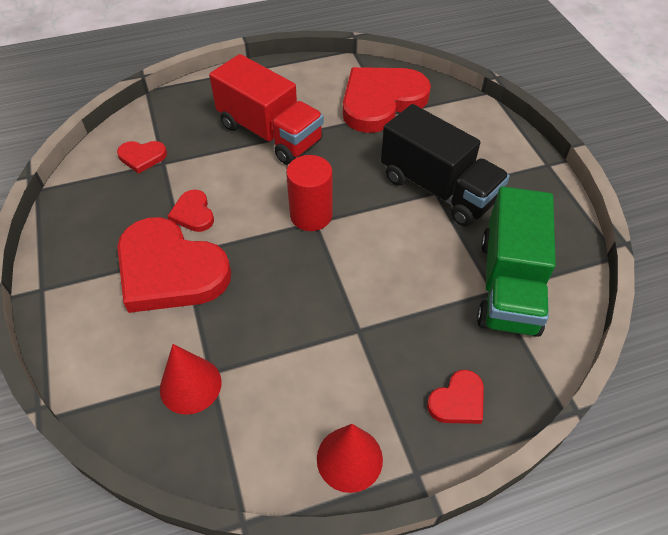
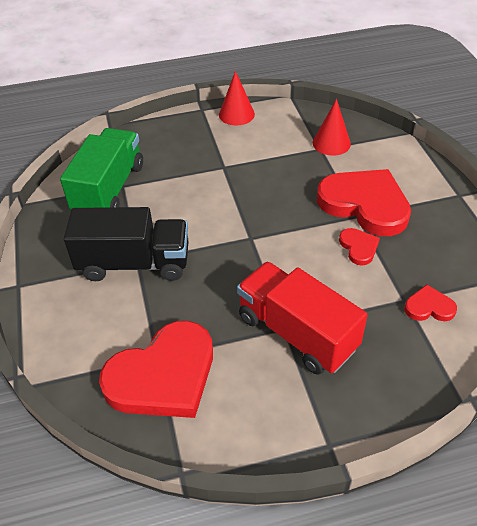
camera: 175 degrees left, 5 degrees down
red cylinder [286,155,333,231] -> none
black truck [381,104,510,226] -> black truck turned 135 degrees clockwise [64,207,189,281]
red heart [427,370,484,424] -> none

